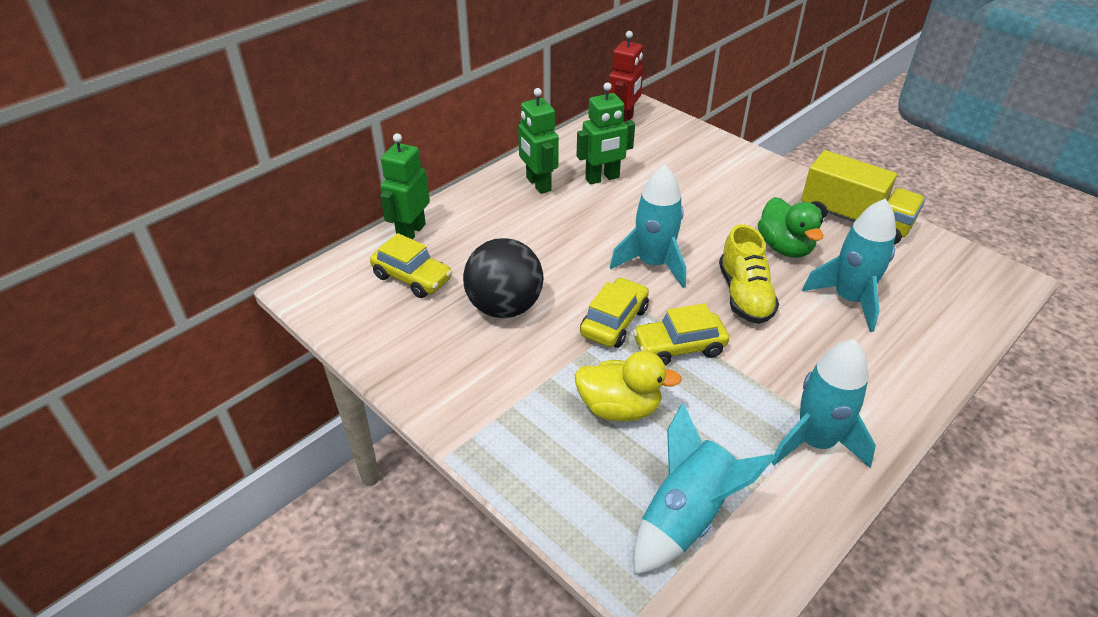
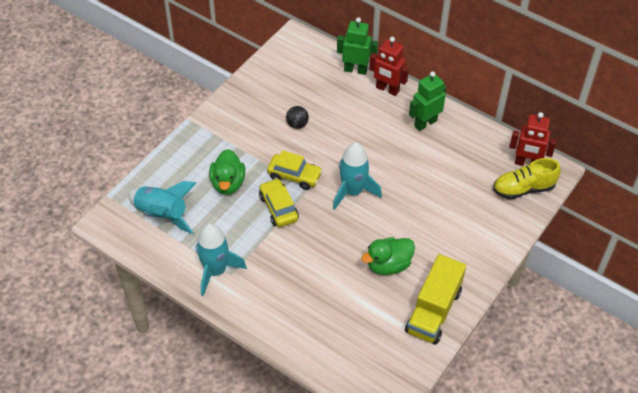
camera: 80 degrees right, 10 degrees up
yellow car [370,233,452,298] -> none
black ball [463,238,544,318] -> black ball [286,106,309,129], size x0.49
yellow duck [574,351,682,422] -> green duck [209,149,245,195]
green robot [577,82,635,184] -> none
yellow shoe [719,224,779,324] -> yellow shoe moved to [493,158,561,200]
turquoise rocket [802,198,896,332] -> none
none -> red robot [369,37,409,96]

